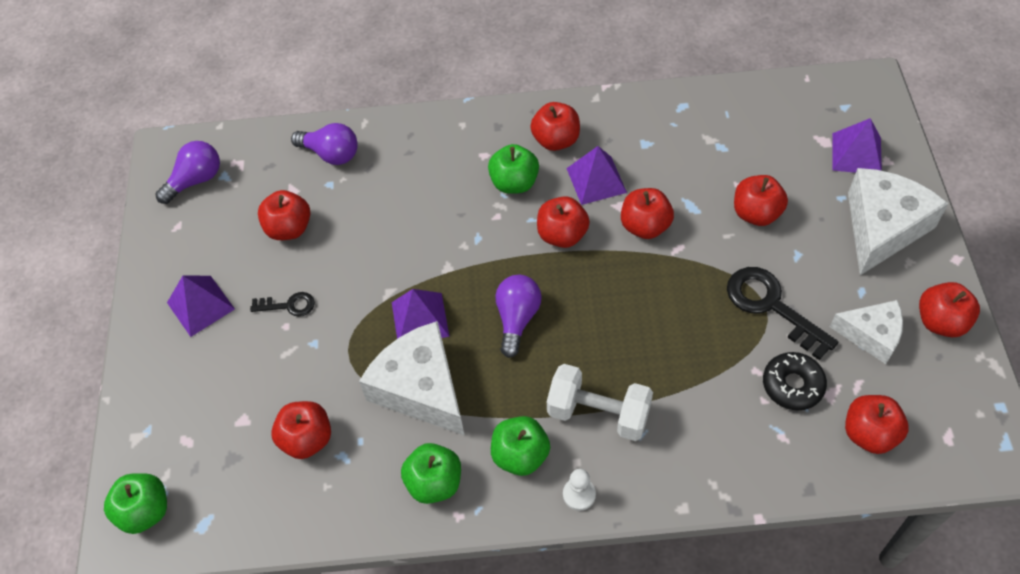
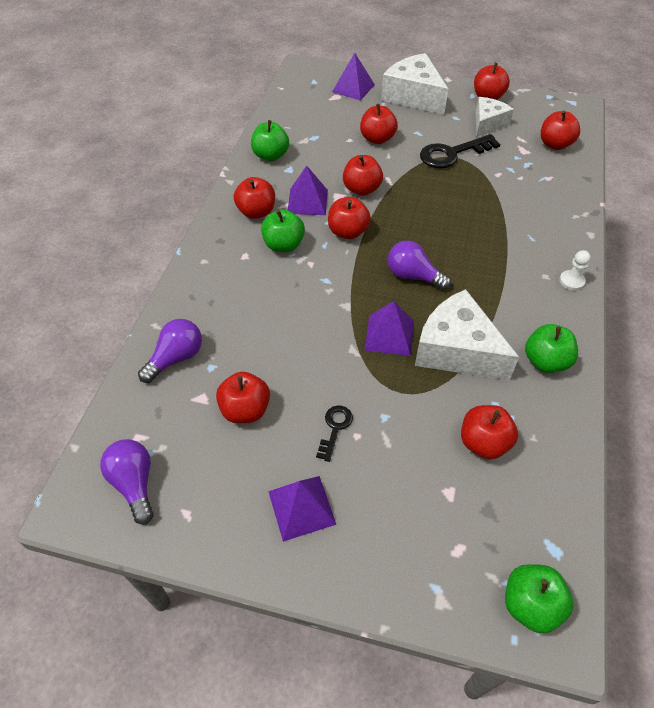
camera: 75 degrees left, 5 degrees down
white cheese [359,321,465,436] -> white cheese turned 60 degrees clockwise [415,289,519,380]
green apple [491,416,550,476] -> green apple moved to [251,120,289,161]
white dumbbell [547,364,653,441] -> none
black donut [763,352,827,411] -> none

